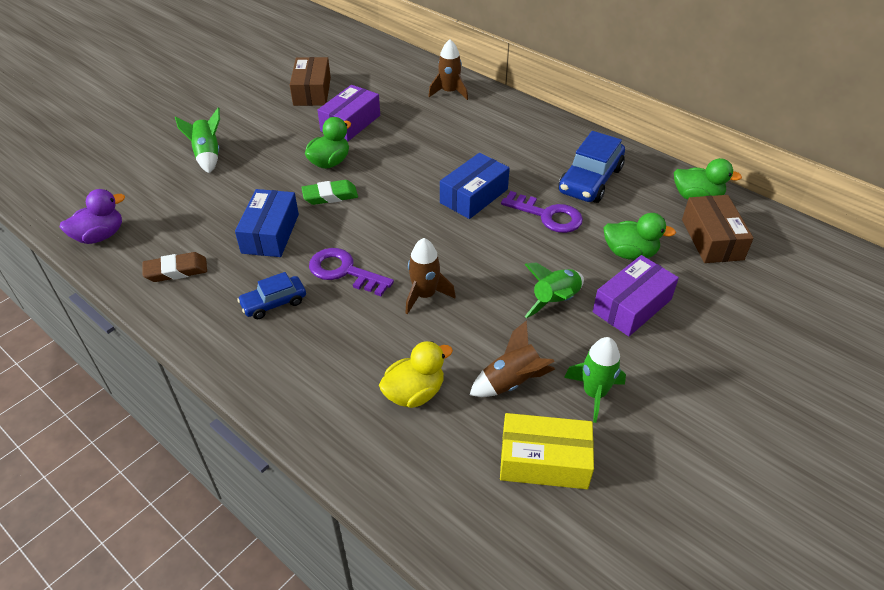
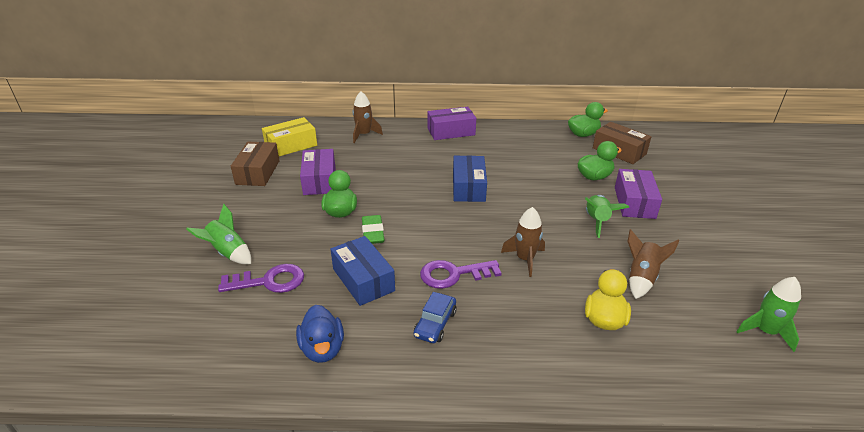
camera: 40 degrees left, 10 degrees down
purple duck [59,189,125,244] -> none
brown eraser [143,252,207,282] -> blue duck [296,305,344,363]
brown box [290,57,331,106] -> brown box turned 45 degrees clockwise [231,142,280,186]
green eraser [301,180,358,205] -> green eraser turned 45 degrees counterclockwise [362,215,384,244]
yellow box [500,413,594,489] -> yellow box moved to [262,117,317,156]
purple key [501,191,583,233] -> purple key moved to [218,264,304,293]
blue car [558,131,625,203] -> none
green rocket [564,337,626,423] -> green rocket moved to [736,277,801,352]
none -> purple box [427,107,476,140]

